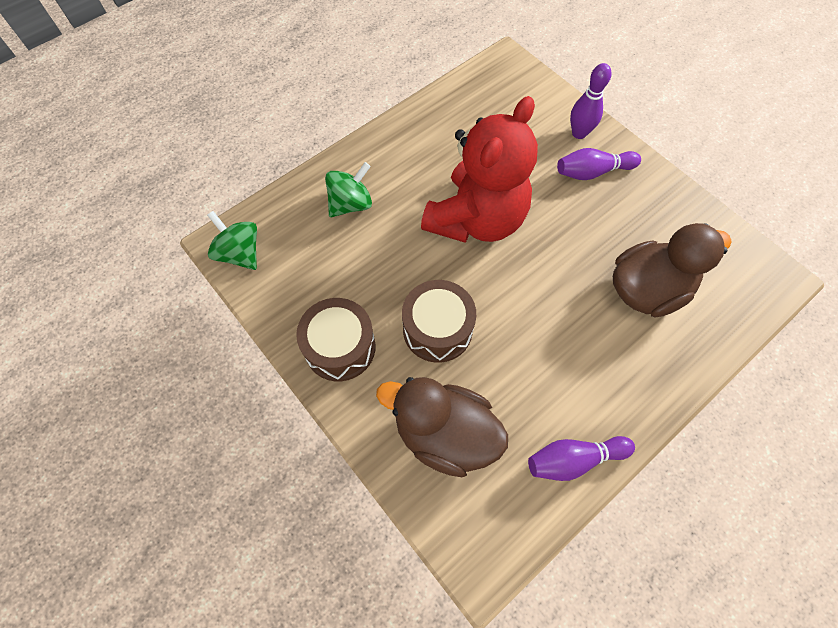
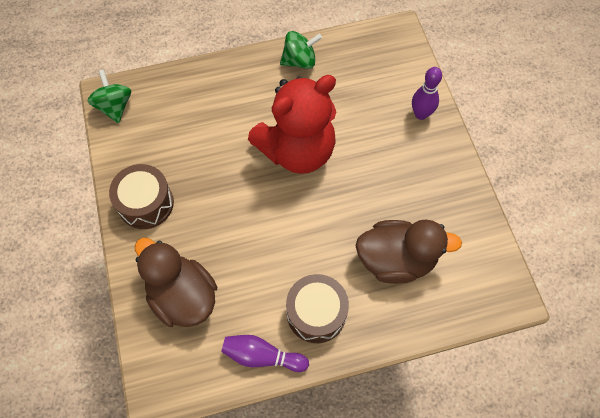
camera: 25 degrees right, 0 degrees up
green spinning top [325,162,372,217] -> green spinning top moved to [280,31,322,69]
brown drum [402,280,476,363] -> brown drum moved to [286,274,349,343]
purple bowling pin [557,148,641,180] -> none

